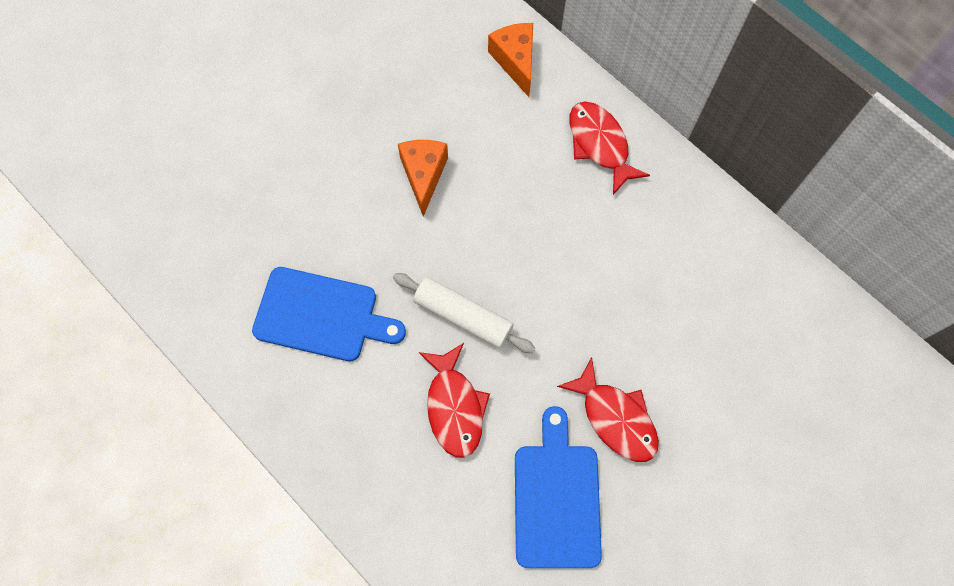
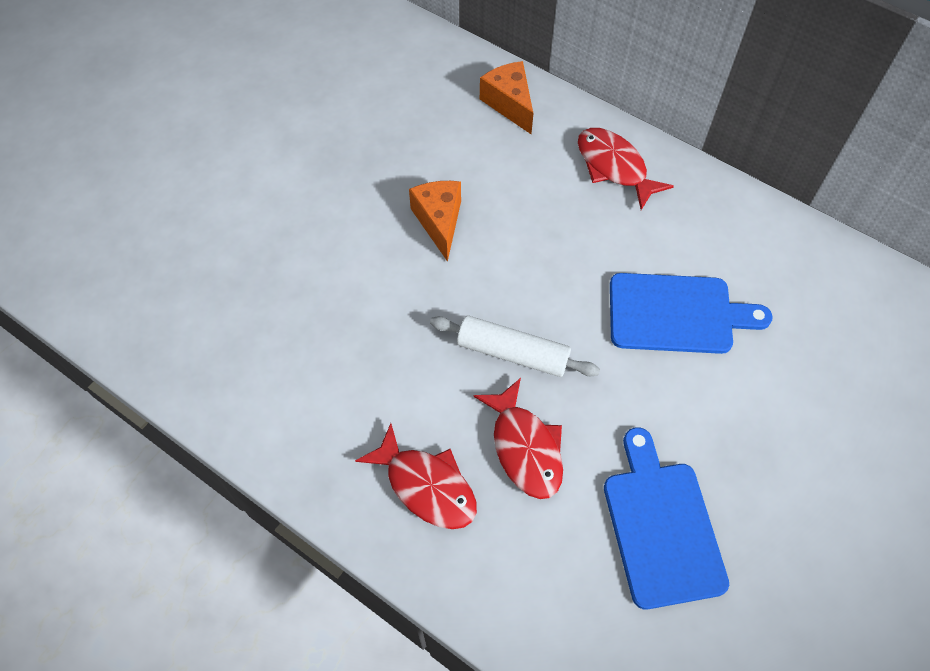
camera: 10 degrees left, 10 degrees down
blue cutting board [252,267,406,361] -> blue cutting board moved to [610,273,773,354]
red fish [557,357,659,462] -> red fish moved to [355,423,477,529]

